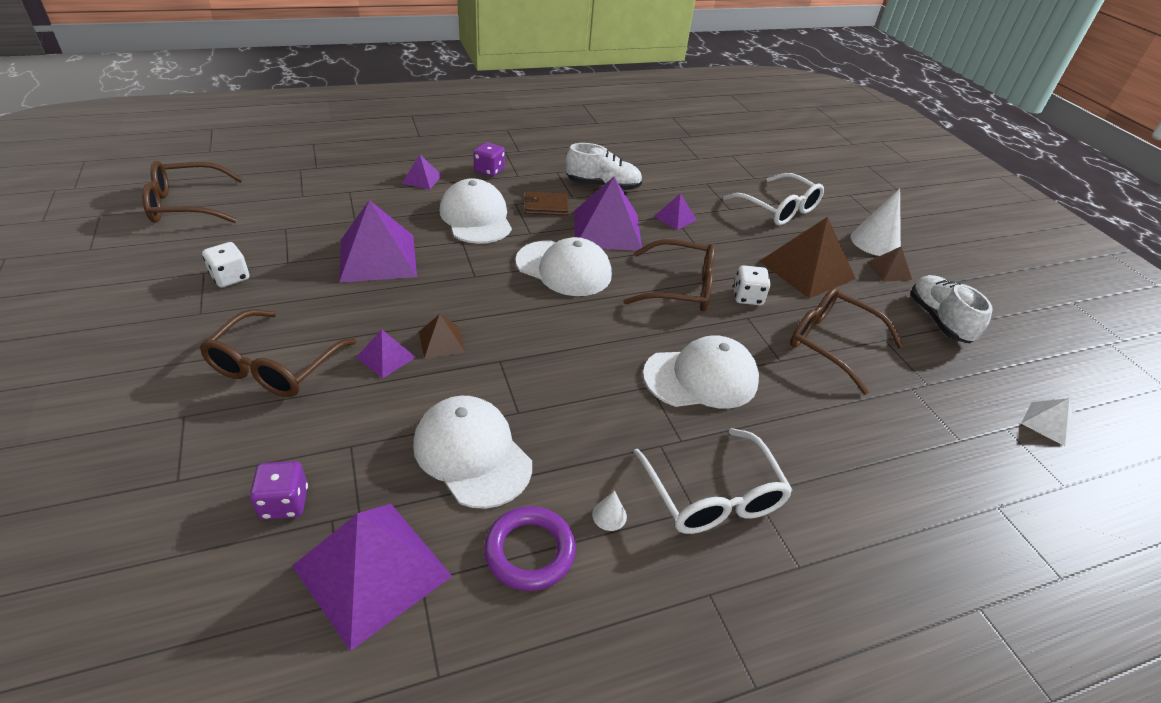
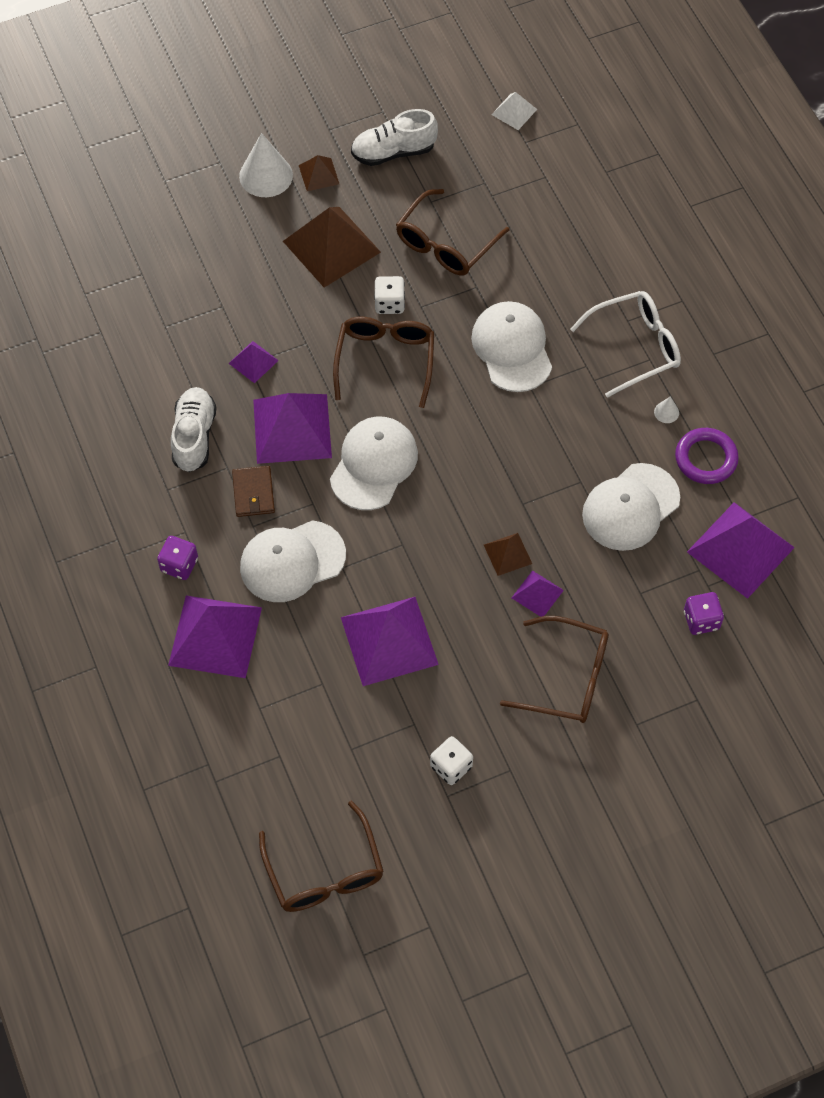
camera: 90 degrees left, 20 degrees up
purple pyramid [402,155,442,189] -> purple pyramid [168,595,262,678], size x2.05
white glasses [723,173,824,225] -> none

